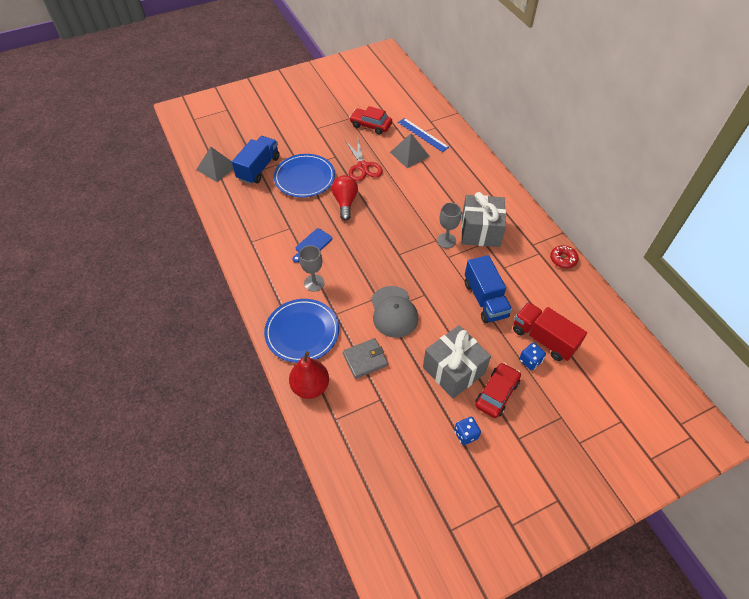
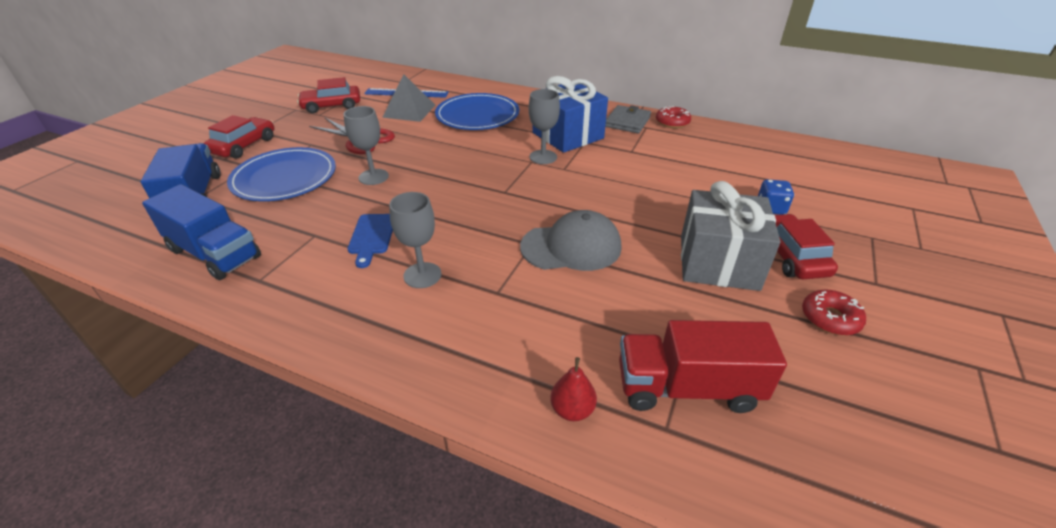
camera: 40 degrees left, 15 degrees down
grey pyramid [196,147,233,182] -> none
blue plate [264,299,339,363] -> blue plate moved to [435,93,519,130]
red pear [289,351,329,399] -> red pear [550,357,597,421], size x0.55
red light bulb [332,175,358,221] -> grey goblet [344,106,389,185]
grey wallet [343,338,388,379] -> grey wallet moved to [605,105,651,133]
grey cap [371,286,418,338] -> grey cap turned 45 degrees counterclockwise [520,210,621,271]
blue dice [454,417,481,445] -> red donut [802,290,866,335]
grey gift [461,192,506,247] -> blue gift [533,76,608,153]
blue truck [465,255,512,323] -> blue truck moved to [142,184,261,280]
red truck [513,302,587,361] -> red truck moved to [619,320,787,413]
none -> red car [204,115,274,159]

